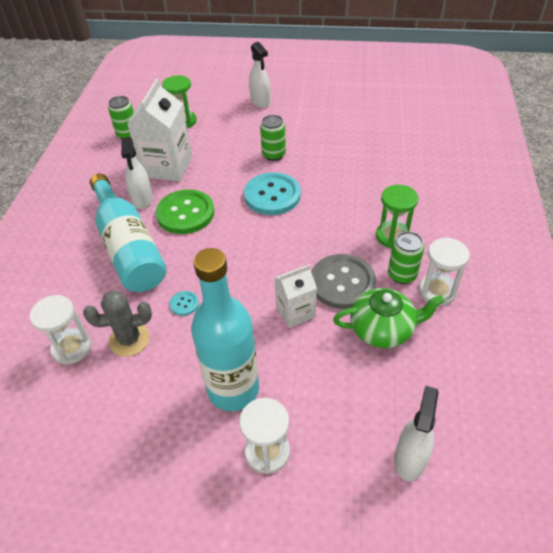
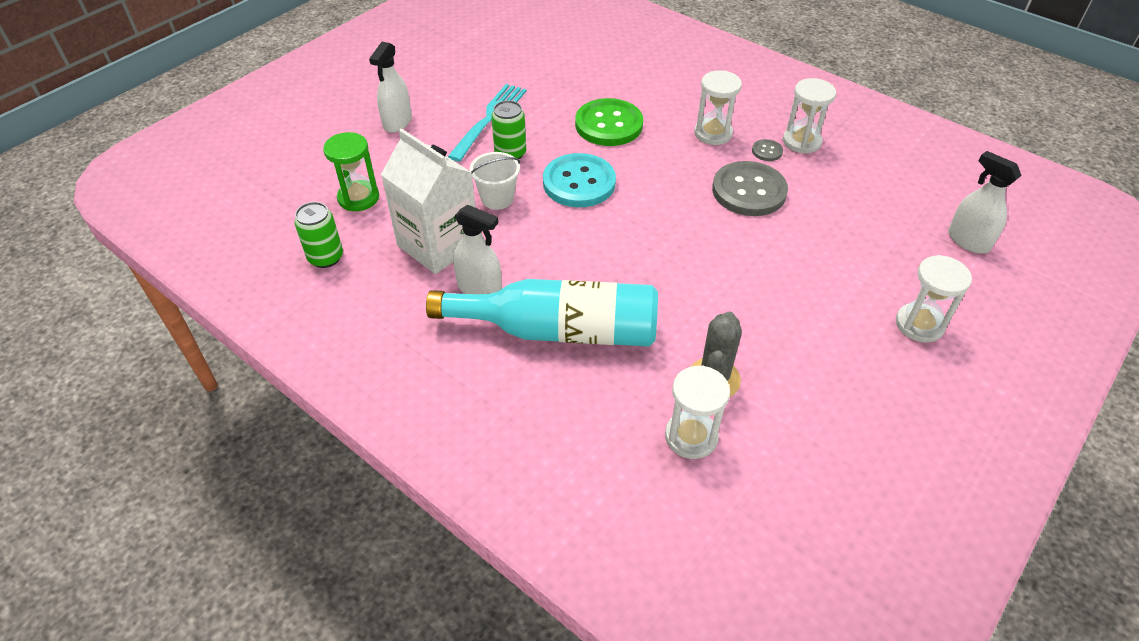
camera: 60 degrees left, 0 degrees up
green button [156,189,214,234] -> green button moved to [575,98,643,146]
turquoise button [169,291,199,316] -> none
turquoise bottle [191,248,259,411] -> none
white spray bottle [249,42,271,108] -> white spray bottle turned 105 degrees clockwise [369,42,412,133]
white carton [274,265,317,328] -> none
green teapot [333,288,445,348] -> none
green hourglass [376,185,418,248] -> white hourglass [694,70,742,145]
green can [388,231,424,284] -> grey button [752,139,783,161]
none -> turquoise fork [448,84,526,162]
none -> white bucket [470,152,520,210]

